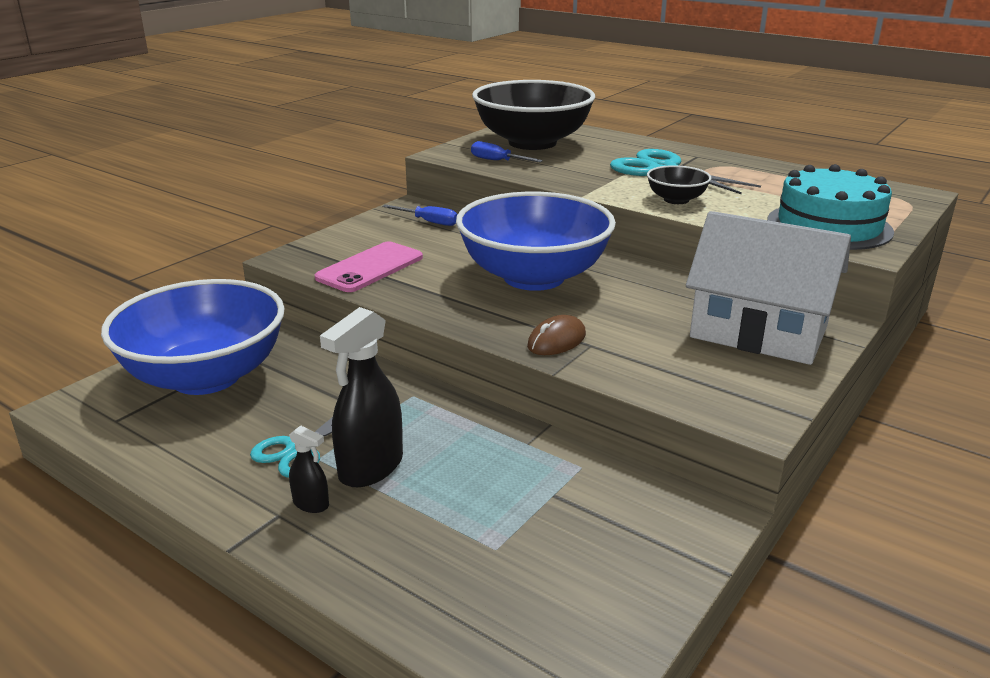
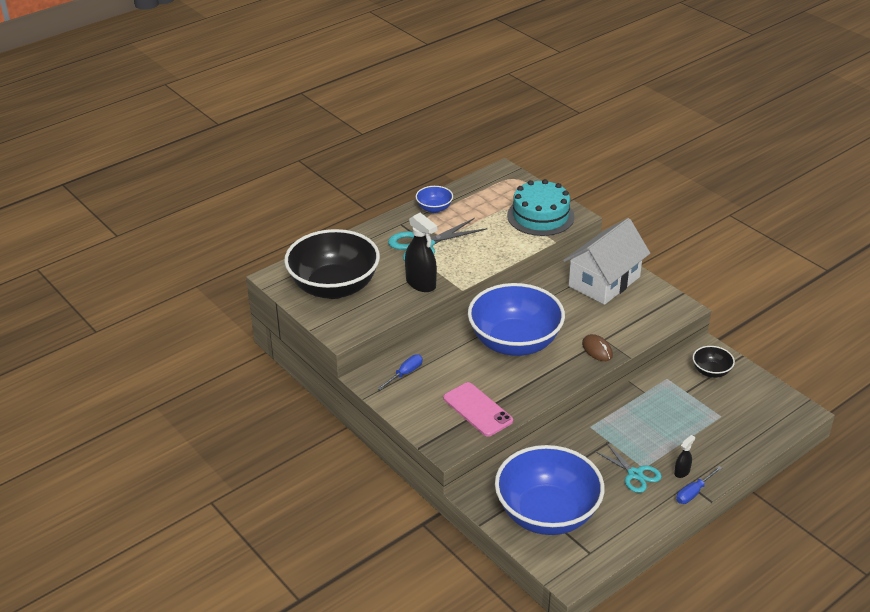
camera: 75 degrees left, 10 degrees up
black spray bottle [320,307,403,487] -> black spray bottle moved to [405,213,437,292]
blue screwdriver [471,141,543,162] -> blue screwdriver moved to [676,466,722,504]
black bowl [647,165,711,204] -> black bowl moved to [693,346,735,378]
none -> blue bowl [416,186,453,213]

